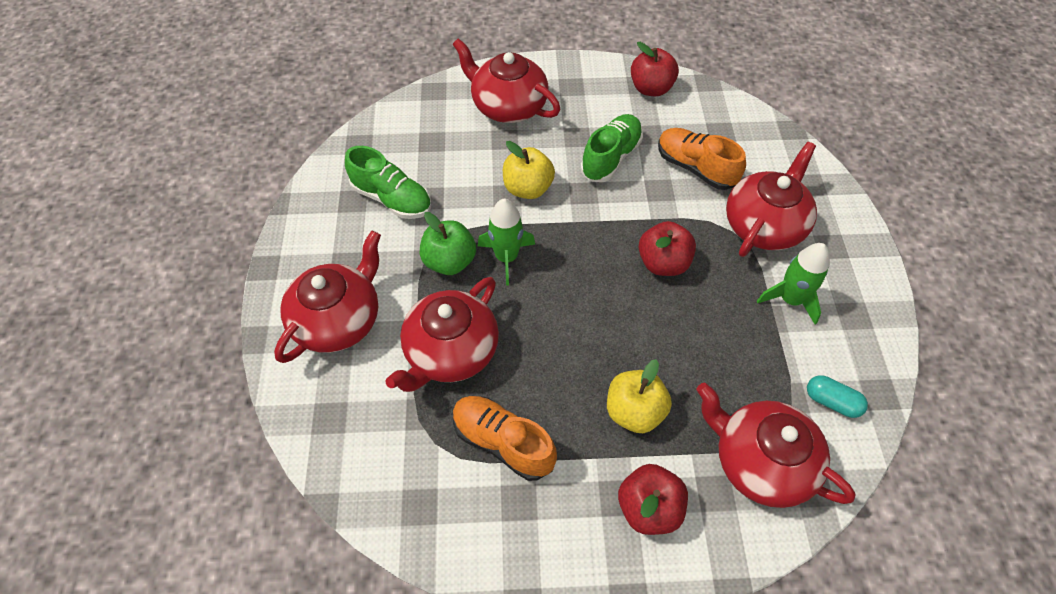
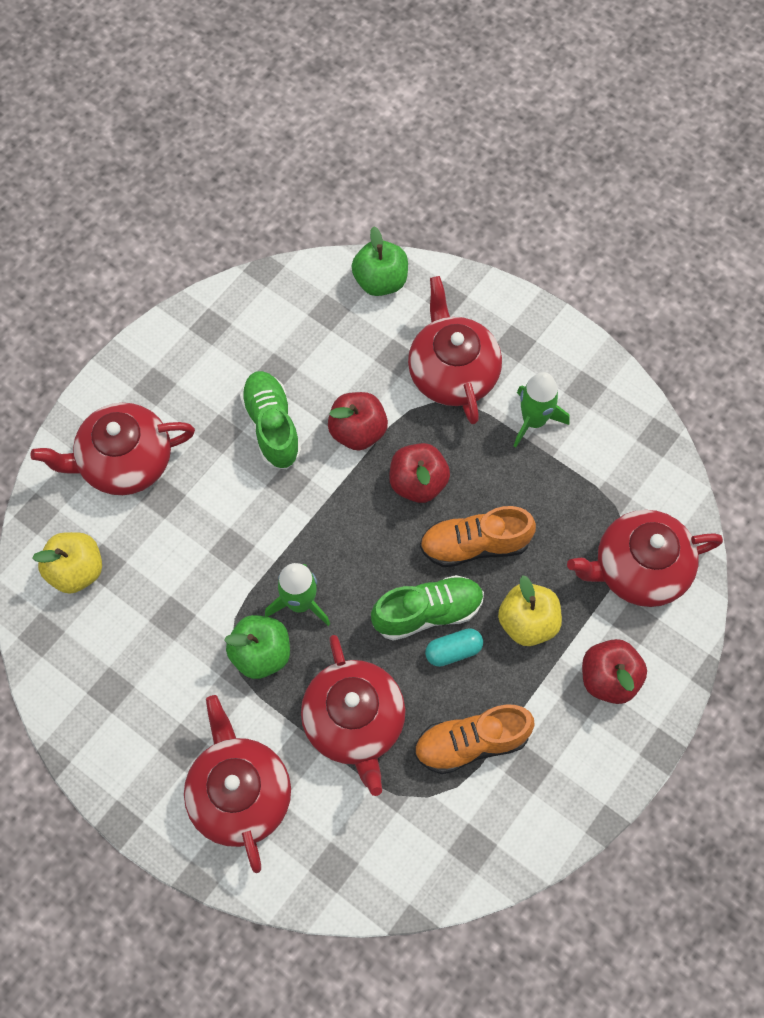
camera: 50 degrees left, 10 degrees up
green shoe [345,146,431,219] -> green shoe moved to [371,575,484,641]
yellow apple [503,141,555,199] -> yellow apple moved to [32,532,102,594]
red apple [631,42,679,96] -> red apple moved to [328,392,388,451]
orange shoe [658,128,746,190] -> orange shoe moved to [420,506,536,567]
turquoise capsule [807,375,868,418] -> turquoise capsule moved to [425,628,483,667]
none -> green apple [351,226,408,296]

